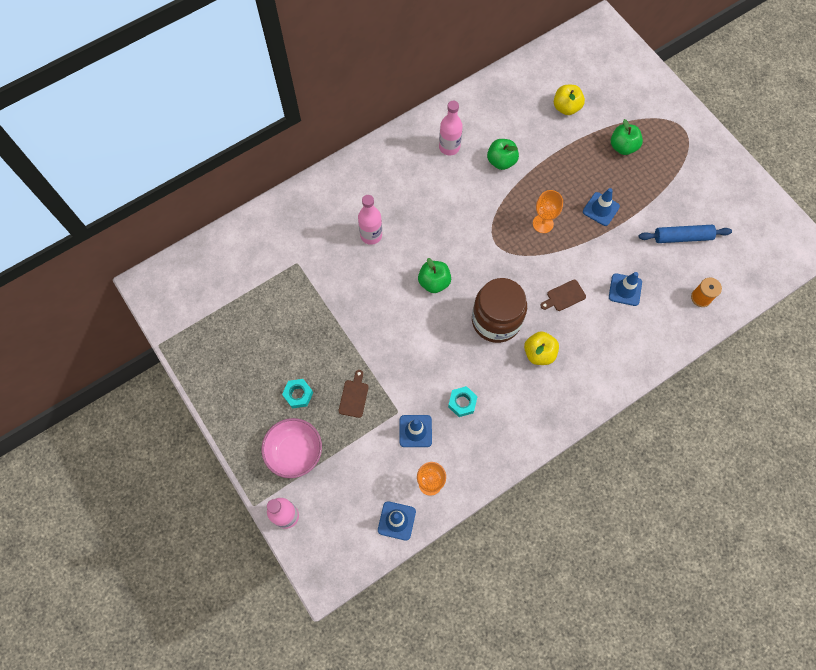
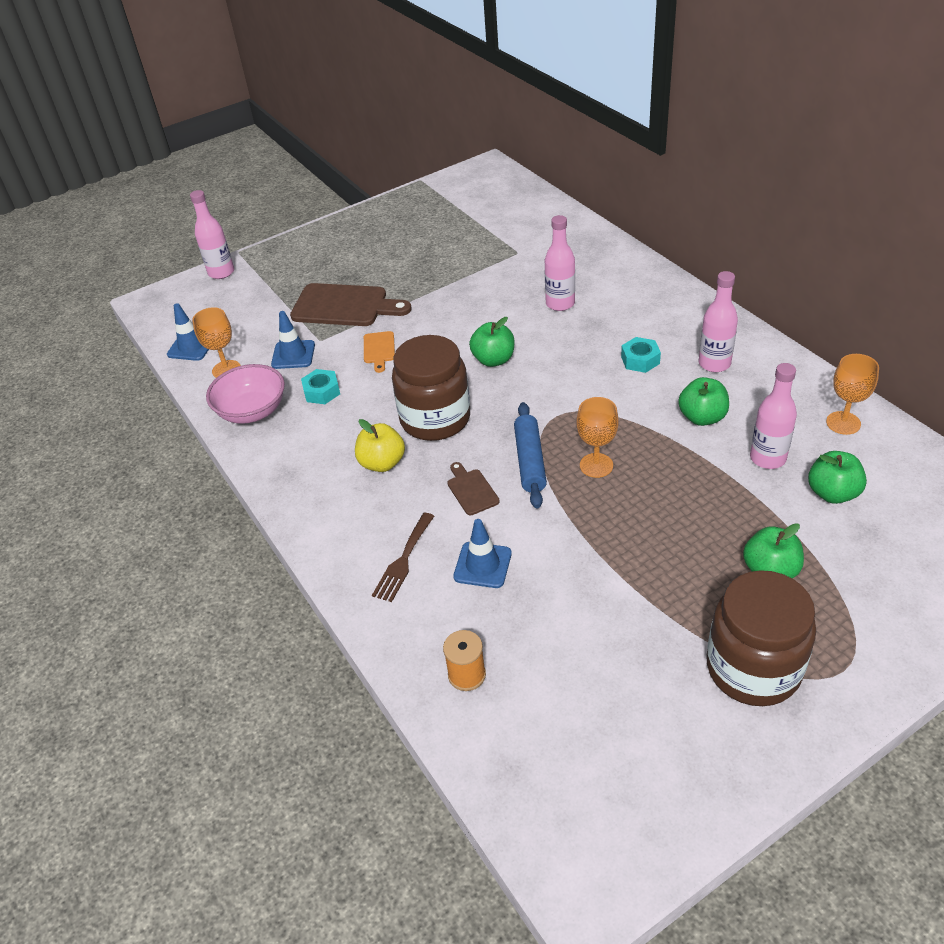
camera: 95 degrees right, 25 degrees down
pink bowl [261,418,322,478] -> pink bowl moved to [206,364,285,424]
turquoise nut [282,379,313,409] -> turquoise nut moved to [621,337,661,373]
brown cutting board [339,370,369,418] -> brown cutting board [290,283,411,326], size x2.04
yellow apple [554,85,585,115] -> green apple [808,451,867,504]
blue traffic cone [583,188,620,226] -> none
blue rolling pin [639,225,732,243] -> blue rolling pin moved to [514,402,547,509]
none -> orange cutting board [364,331,395,373]
none -> brown fork [372,513,434,602]
none -> brown jar [706,570,816,706]
none -> pink bottle [750,363,797,469]
none -> orange goblet [826,354,879,435]

